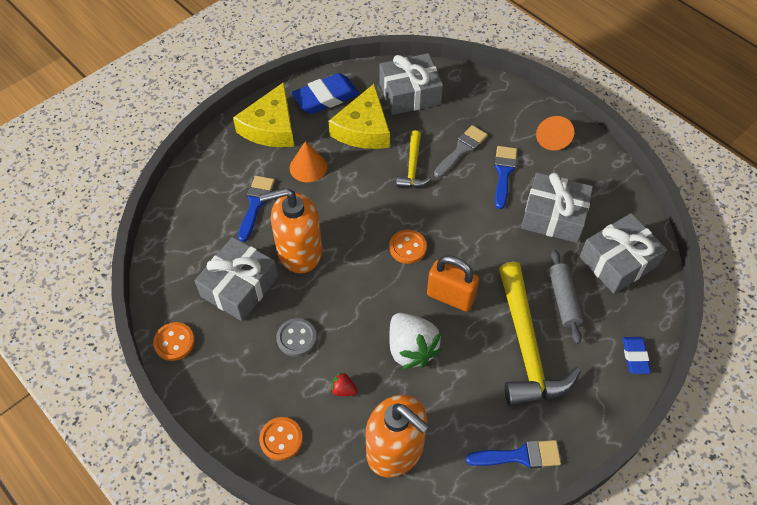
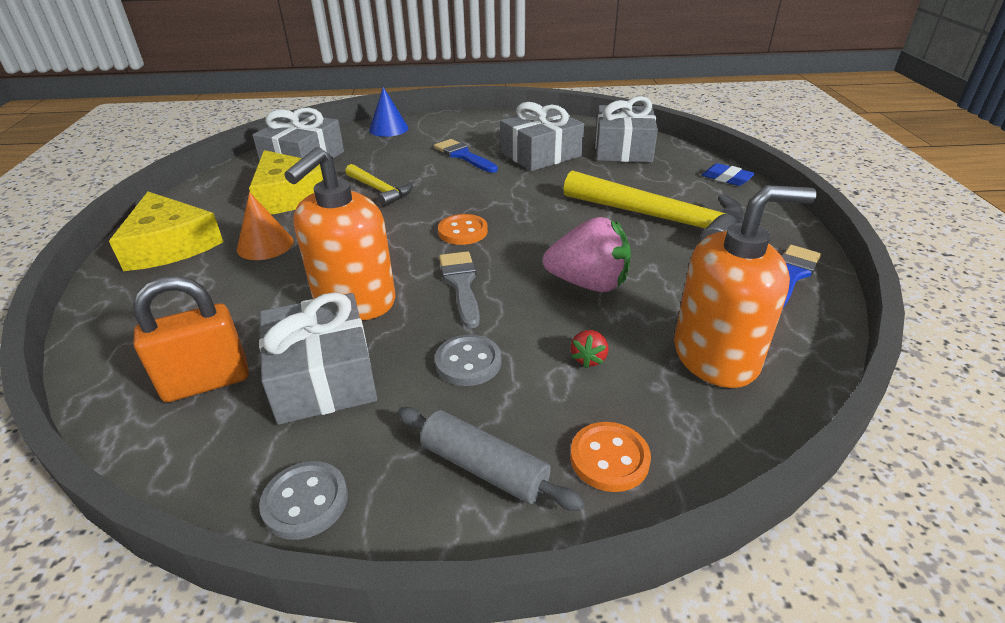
camera: 50 degrees left, 20 degrees down
orange button [153,322,195,361] -> grey button [259,461,348,540]
blue brush [238,176,275,242] -> none
blue eraser [291,73,359,114] -> none
red strawberry [330,372,358,396] -> red strawberry turned 45 degrees counterclockwise [571,330,608,368]
white strawberry [389,313,442,369] -> pink strawberry [543,217,631,292]
orange padlock [427,256,479,312] -> orange padlock moved to [133,276,249,402]
grey brush [434,125,488,178] -> grey brush moved to [439,251,480,328]
orange cone [536,116,574,150] -> none
grey rolling pin [549,249,583,344] -> grey rolling pin moved to [397,407,584,511]
none -> blue cone [369,87,408,137]

